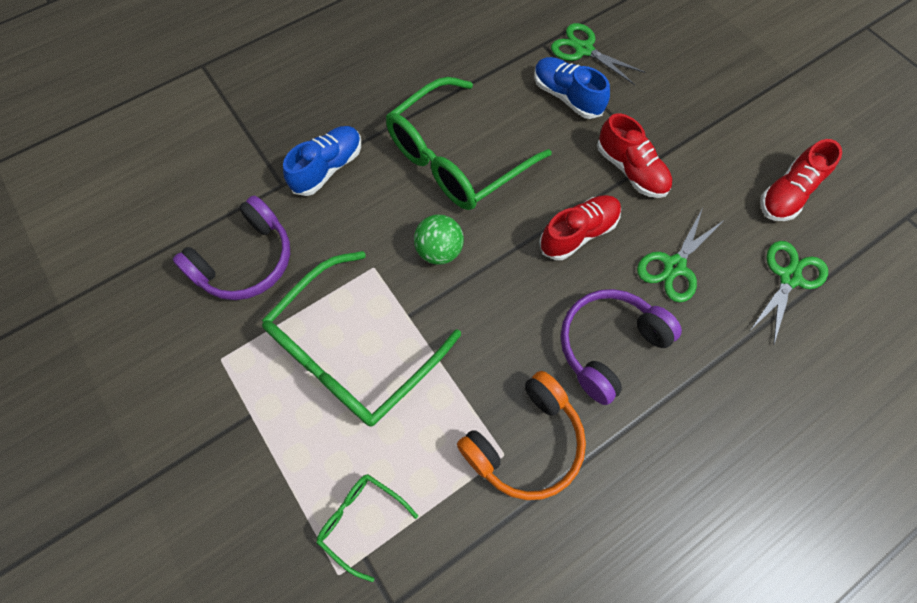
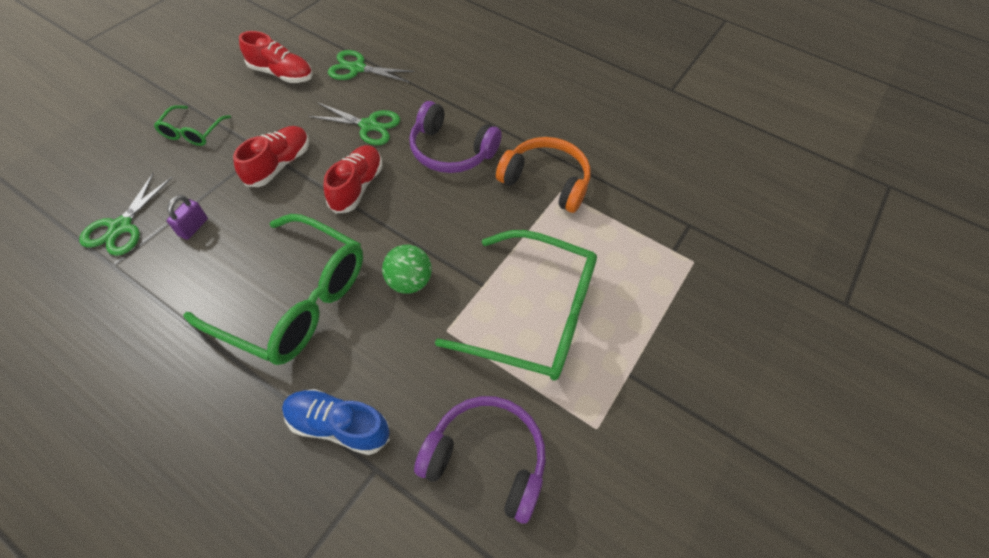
camera: 115 degrees left, 10 degrees down
green glasses [317,474,418,582] -> green glasses moved to [154,105,231,146]
blue shoe [534,57,610,119] -> purple padlock [167,195,208,240]
red shoe [539,195,621,260] -> red shoe turned 75 degrees clockwise [324,145,383,214]

